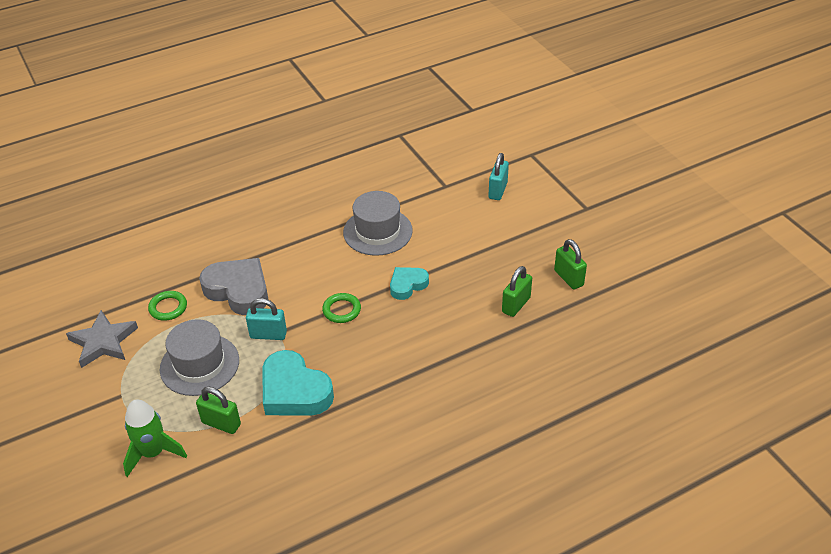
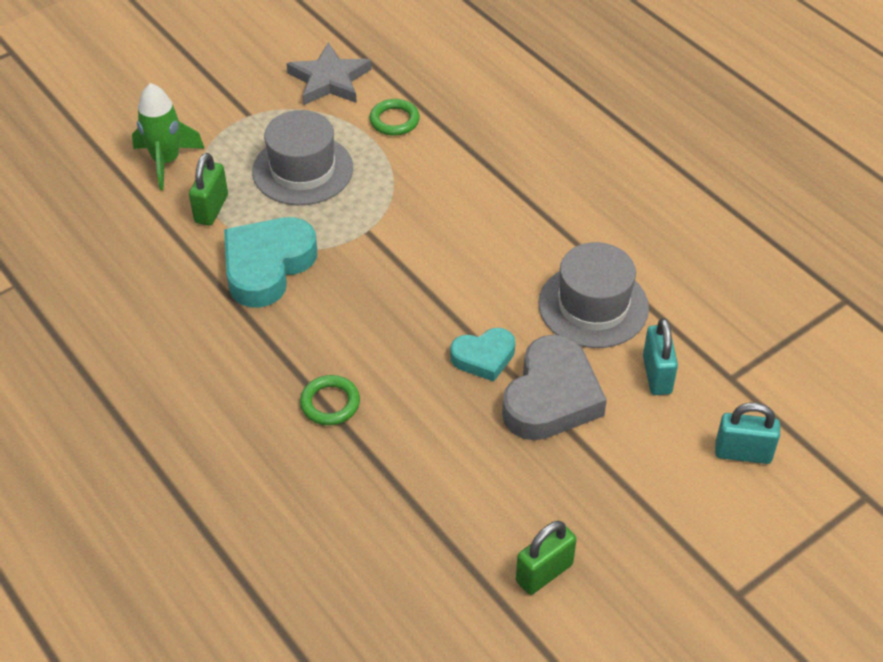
camera: 80 degrees right, 5 degrees up
grey heart [199,258,268,315] -> grey heart moved to [502,335,607,440]
turquoise padlock [246,298,287,340] -> turquoise padlock moved to [643,318,678,395]
green ring [322,293,361,323] -> green ring moved to [300,375,360,425]
turquoise heart [390,267,429,300] -> turquoise heart turned 120 degrees clockwise [450,328,515,382]
green padlock [502,266,532,317] -> none

